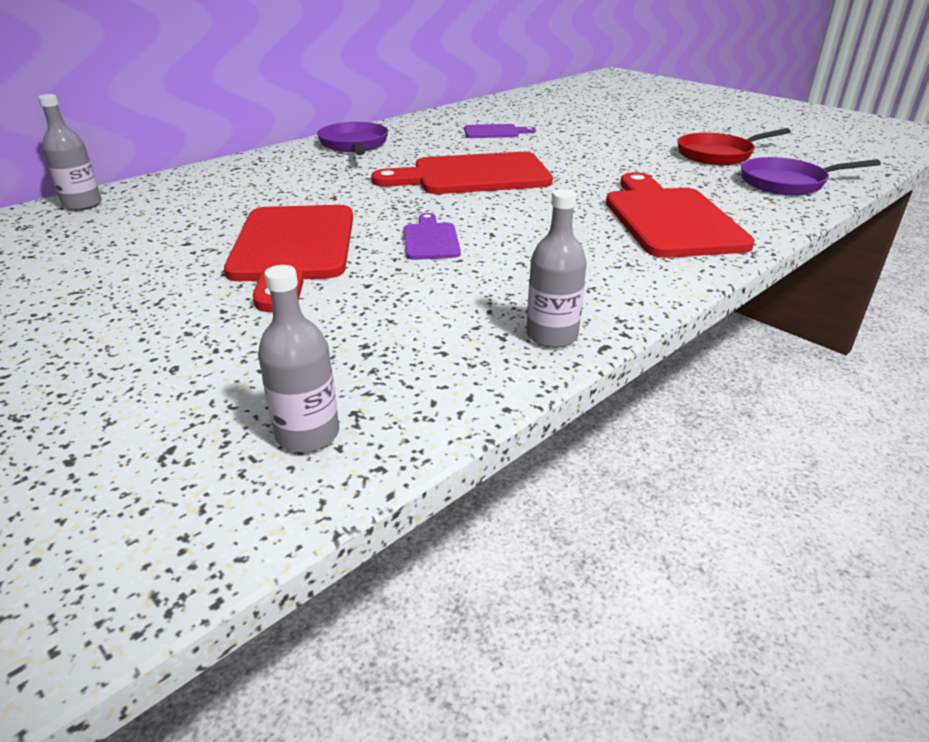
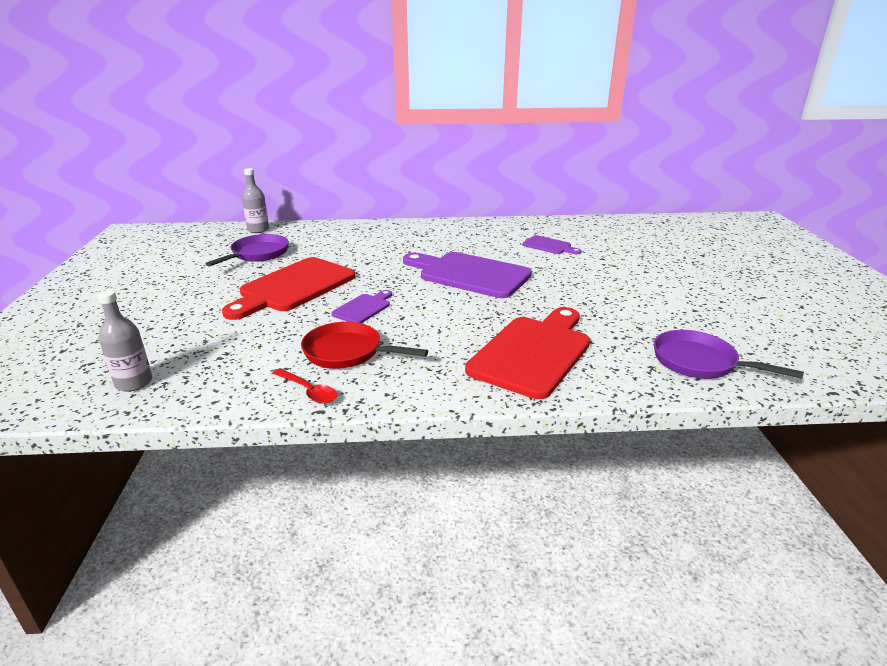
camera: 40 degrees right, 5 degrees down
purple pan [317,122,388,155] -> purple pan moved to [205,234,289,267]
red cutting board [371,152,553,194] -> purple cutting board [403,252,532,298]
grey bottle [527,189,587,348] -> red spoon [273,368,337,404]
red pan [677,128,791,165] -> red pan moved to [301,322,428,369]

